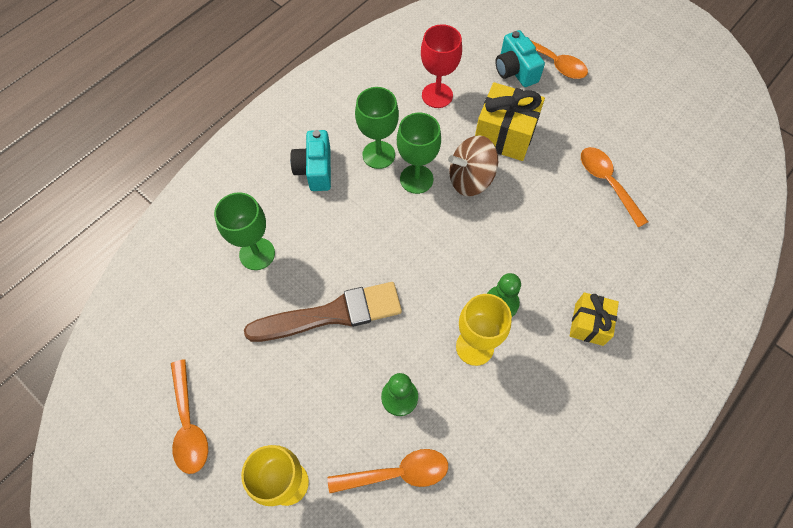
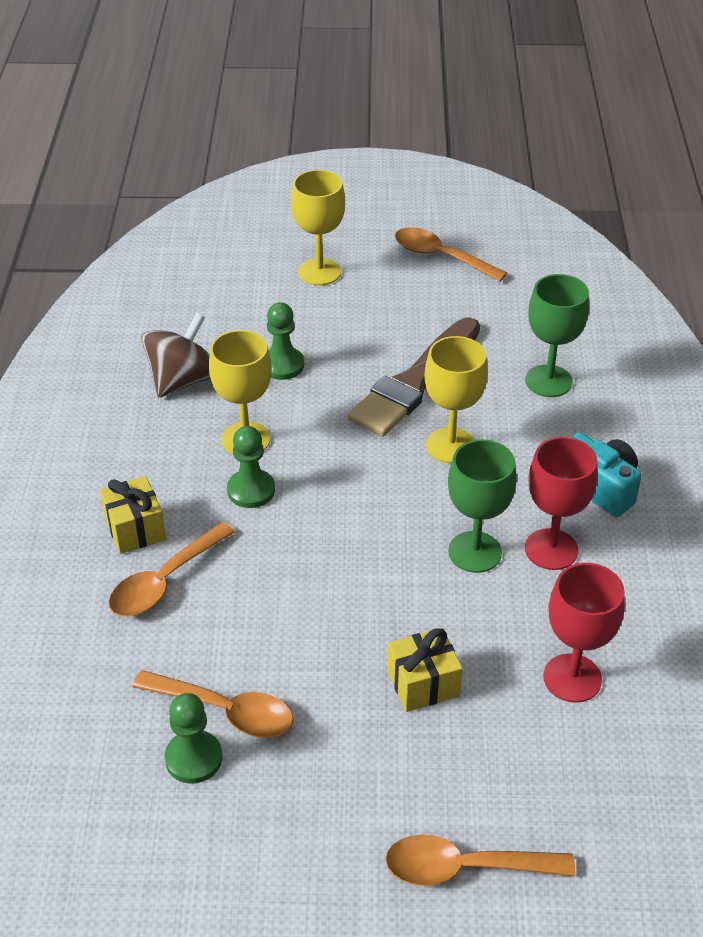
camera: 140 degrees right, 20 degrees down
orange spoon [328,449,448,493] -> orange spoon moved to [109,522,235,617]
green goblet [355,87,399,169] -> red goblet [525,437,598,570]
brown spinning top [448,135,498,196] -> brown spinning top moved to [142,313,211,398]
yellow gift [475,82,545,161] -> yellow gift [388,628,462,712], size x0.62
turquoise camera [495,30,545,87] -> none
none -> green pawn [165,693,223,783]
none -> yellow goblet [424,336,488,463]

